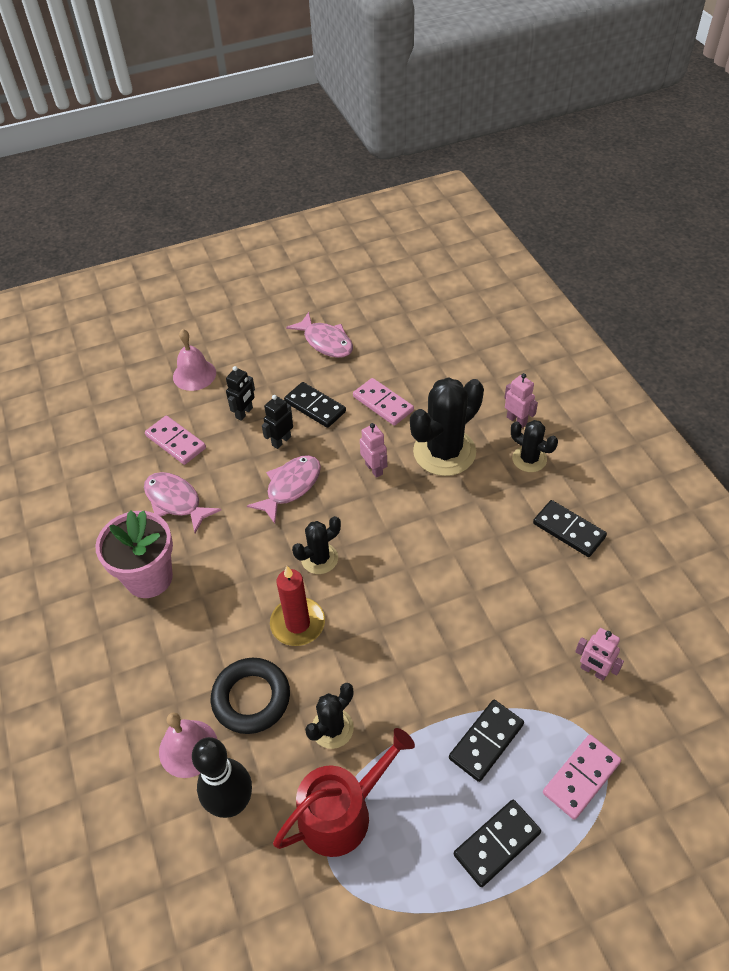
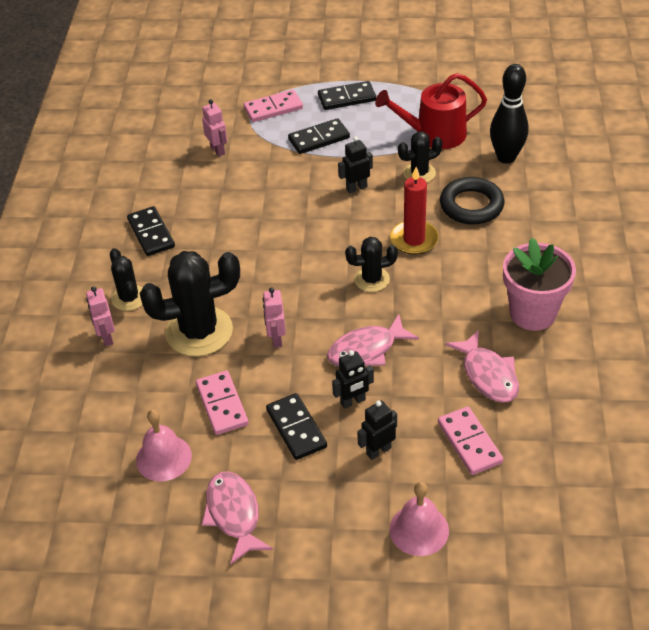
camera: 155 degrees left, 5 degrees down
pink bell [159,712,217,778] -> pink bell moved to [136,409,192,481]
none -> black robot [338,136,373,193]

